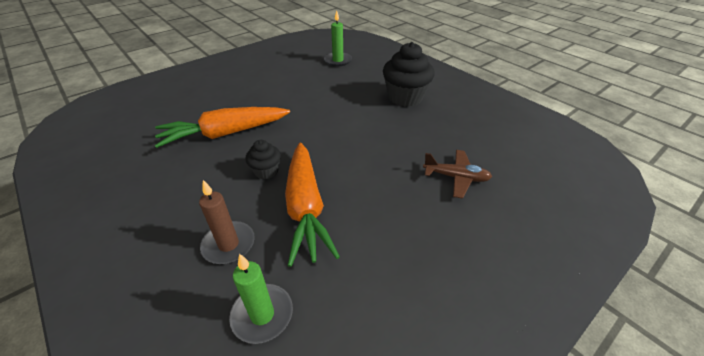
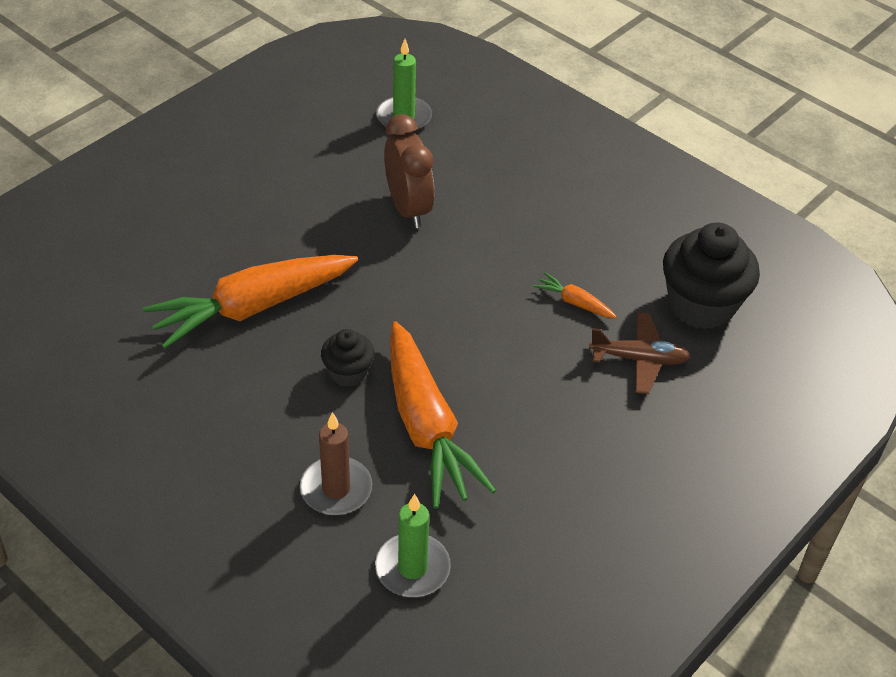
camera: 10 degrees left, 5 degrees up
black cupcake [383,42,435,107] -> black cupcake moved to [663,222,760,329]
none -> brown clock [384,114,434,228]
none -> orange carrot [534,272,617,318]

